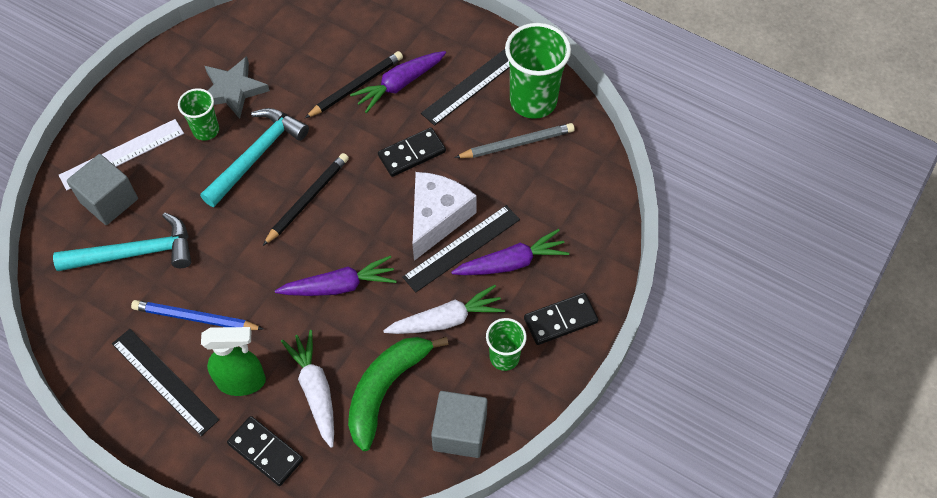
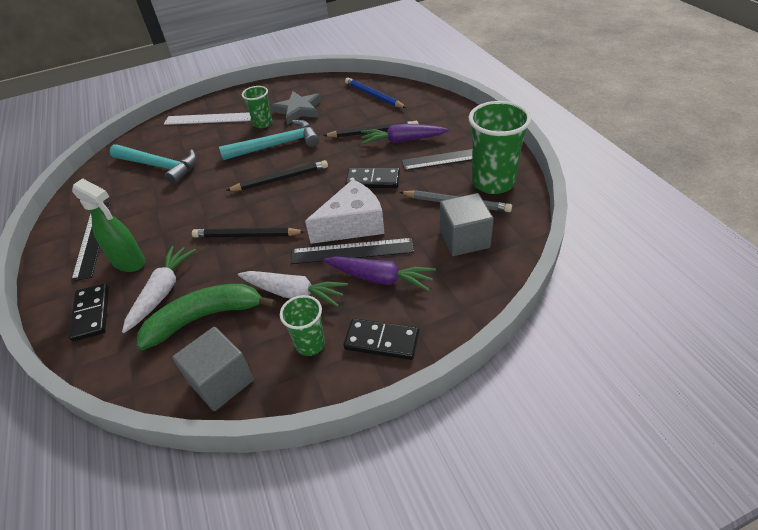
camera: 40 degrees right, 15 degrees down
grey cube [67,154,138,225] -> grey cube moved to [440,193,493,256]
blue pencil [131,300,264,330] -> blue pencil moved to [345,78,406,108]
purple carrot [275,256,396,296] -> black pencil [192,228,306,238]

